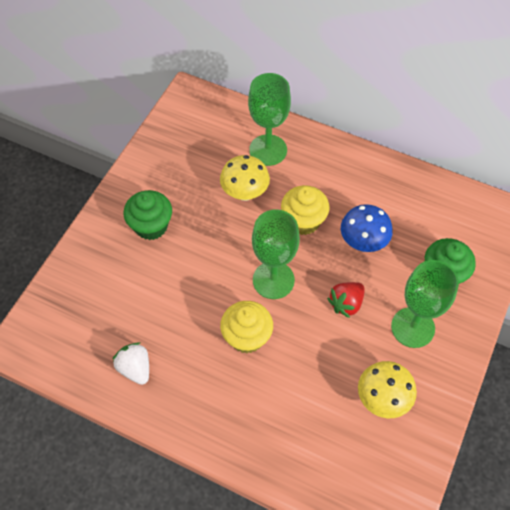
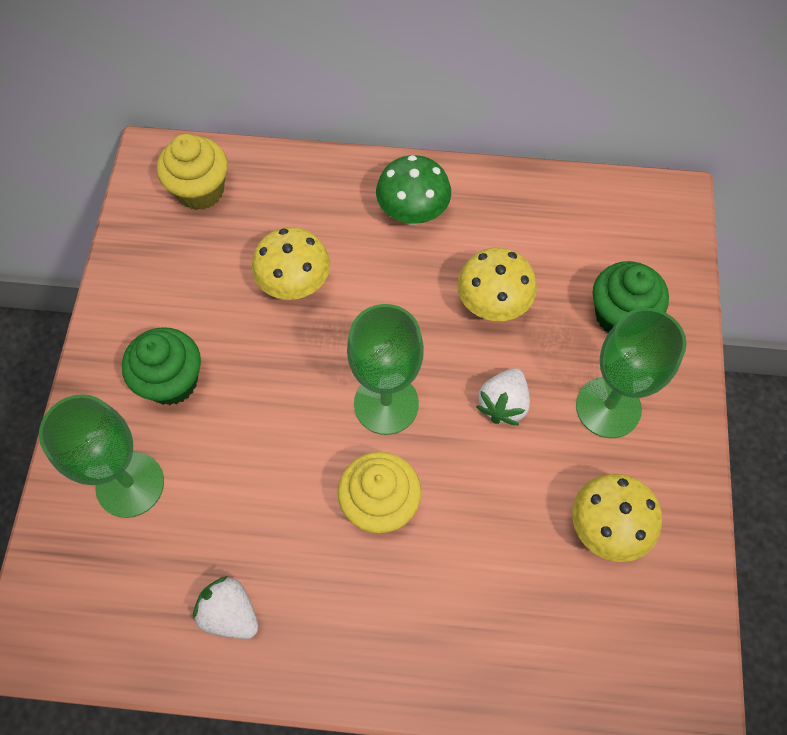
camera: 20 degrees left, 5 degrees up
green goblet [248,73,291,166] -> green goblet moved to [39,394,164,518]
yellow cupcake [281,185,330,235] -> yellow cupcake moved to [157,134,228,210]
red strawberry [327,282,365,318] -> white strawberry [476,368,530,426]
blue mushroom [341,204,393,252] -> yellow mushroom [457,248,537,321]
none -> green mushroom [376,155,451,225]

